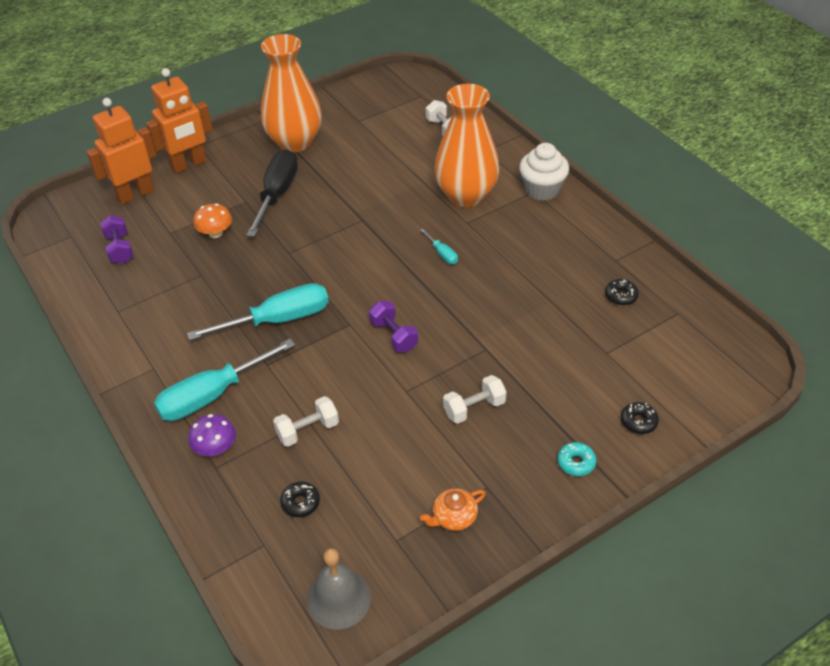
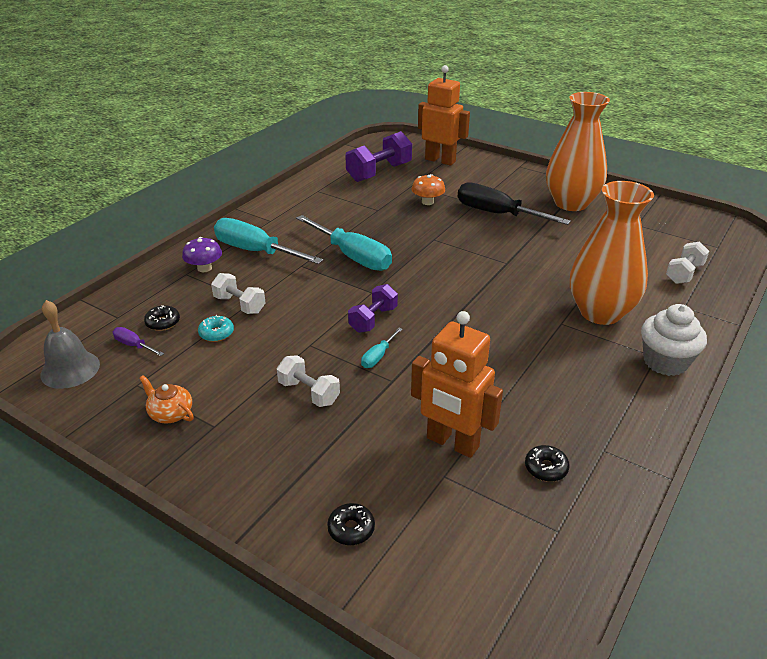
camera: 65 degrees right, 10 degrees down
purple dumbbell [100,215,133,264] -> purple dumbbell [345,131,412,182], size x1.63
orange robot [146,68,213,173] -> orange robot moved to [411,311,503,458]
black screwdriver [246,149,298,237] -> black screwdriver turned 135 degrees counterclockwise [458,182,571,225]
turquoise screwdriver [420,228,458,264] -> turquoise screwdriver moved to [361,328,402,368]
turquoise donut [557,442,597,476] -> turquoise donut moved to [198,315,234,342]
none -> purple screwdriver [113,327,164,356]

